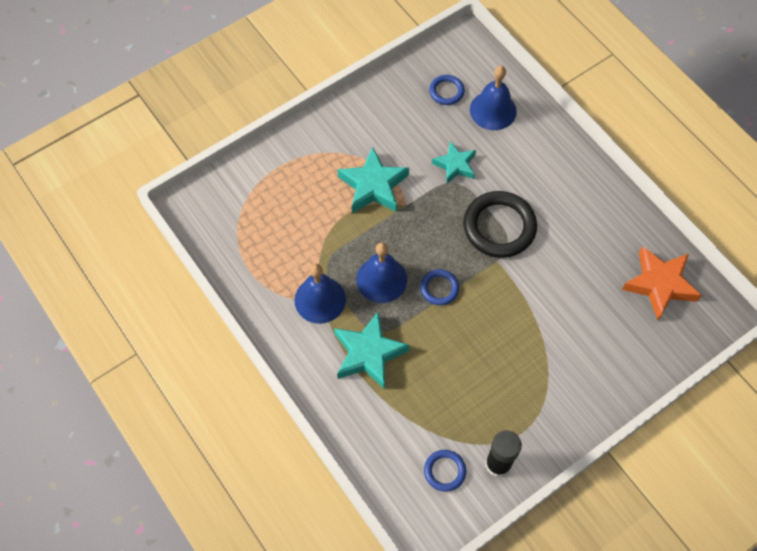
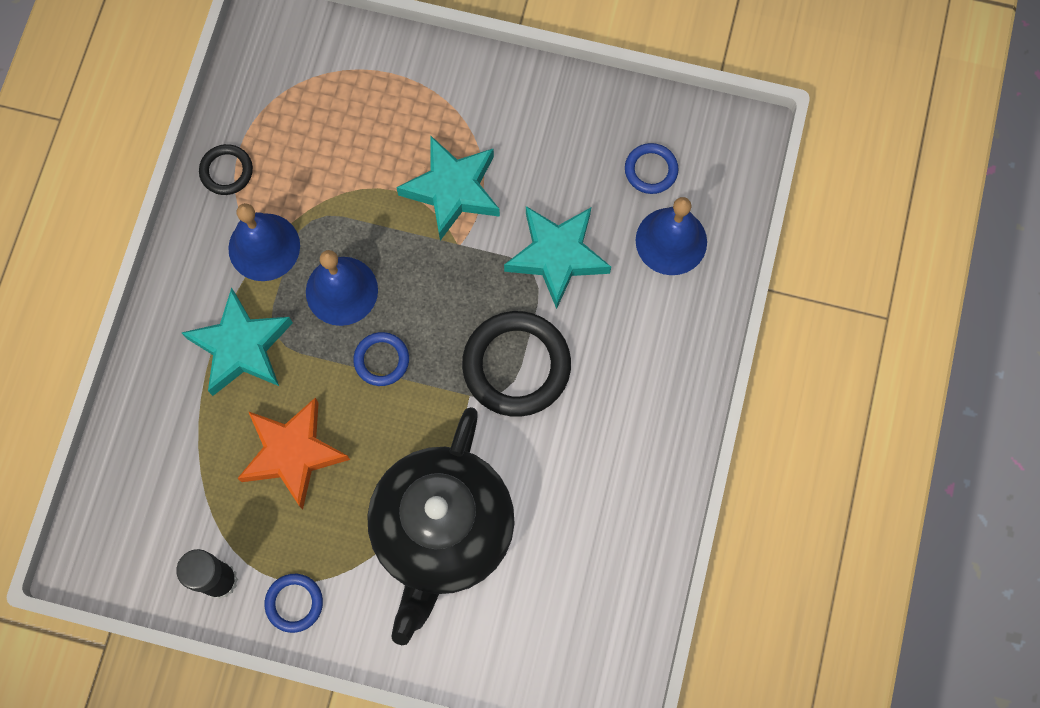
camera: 50 degrees right, 10 degrees up
blue ring [424,450,466,492] -> blue ring moved to [264,574,323,633]
turquoise star [432,141,476,184] -> turquoise star [504,206,611,309], size x1.56
orange star [622,246,702,320] -> orange star moved to [237,398,350,509]
none -> black ring [199,144,253,195]
none -> black teapot [367,407,515,645]

